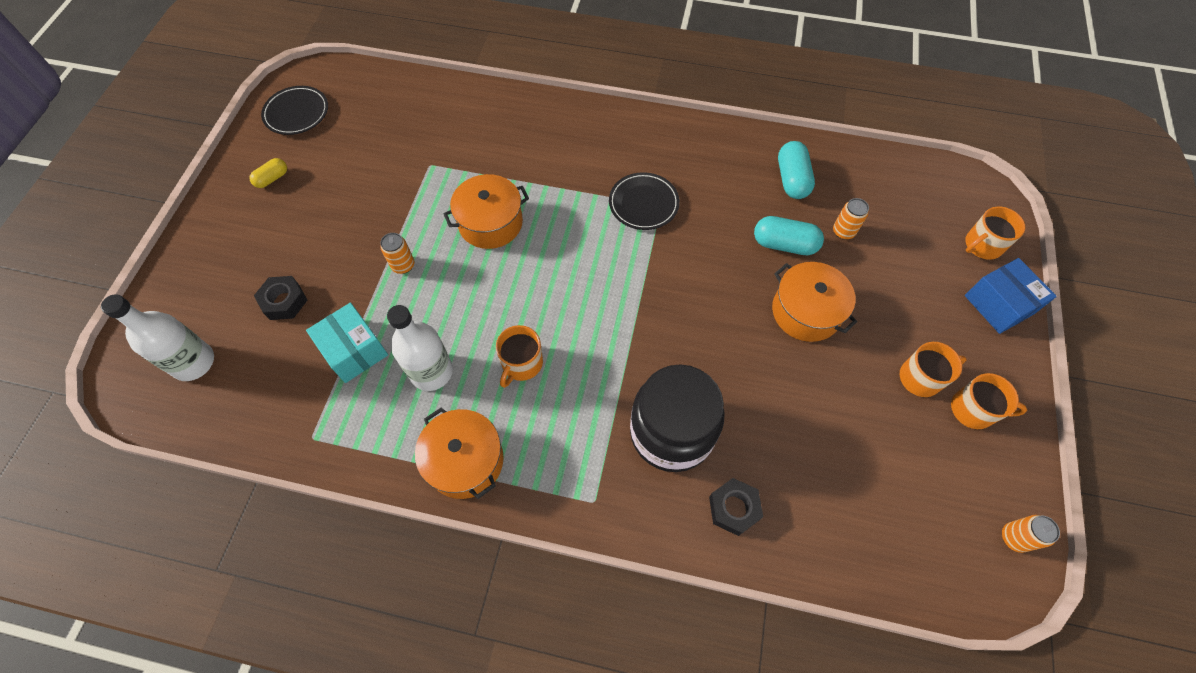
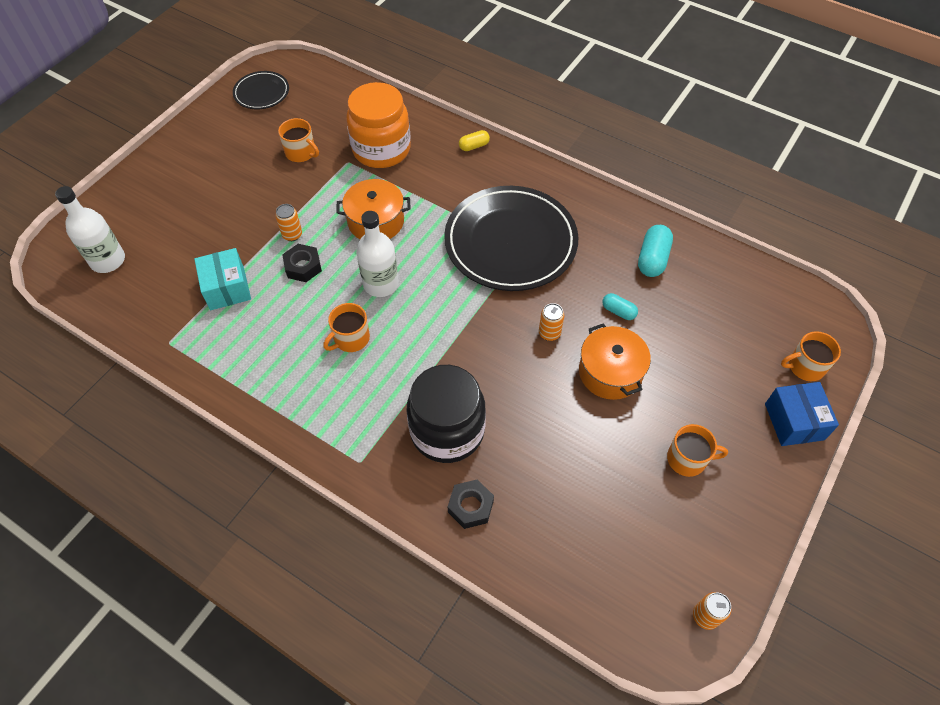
camera: 20 degrees right, 5 degrees down
yellow capsule [249,158,287,188] -> yellow capsule moved to [459,130,490,151]
black nut [254,276,307,320] -> black nut moved to [282,244,322,282]
white bottle [387,305,453,391] -> white bottle moved to [356,211,399,297]
orange pot [415,408,504,499] -> none
black plate [609,172,680,230] -> black plate [444,186,578,291], size x2.08
turquoise capsule [754,216,824,255] -> turquoise capsule [602,293,638,320], size x0.60
orange can [833,198,869,240] -> orange can moved to [539,303,564,341]
orange mug [951,373,1027,429] -> orange mug moved to [278,118,319,162]
none -> orange jar [346,82,411,168]

